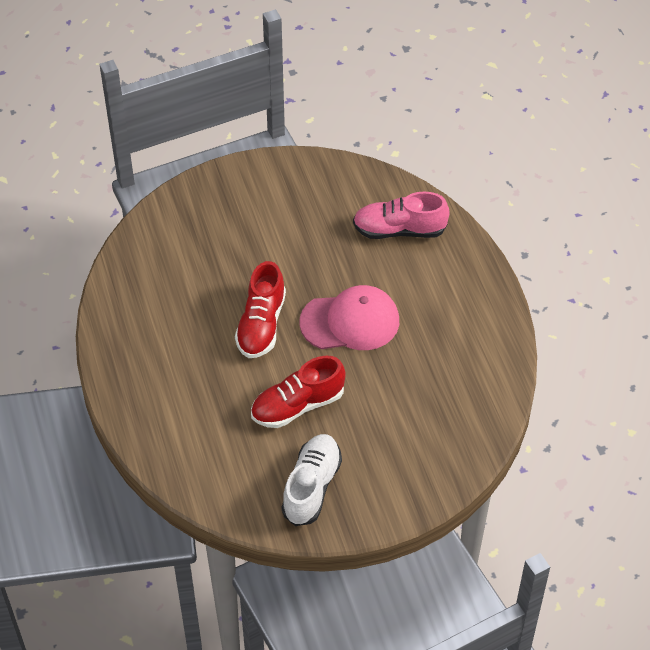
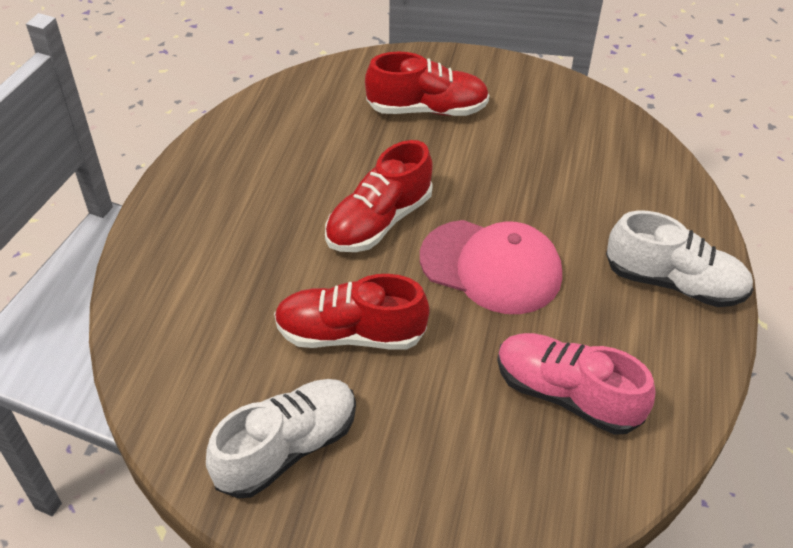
camera: 30 degrees right, 5 degrees down
pink shoe [353,191,450,239] -> pink shoe moved to [497,333,655,435]
none -> red shoe [365,52,489,116]
none -> white shoe [606,210,753,307]

